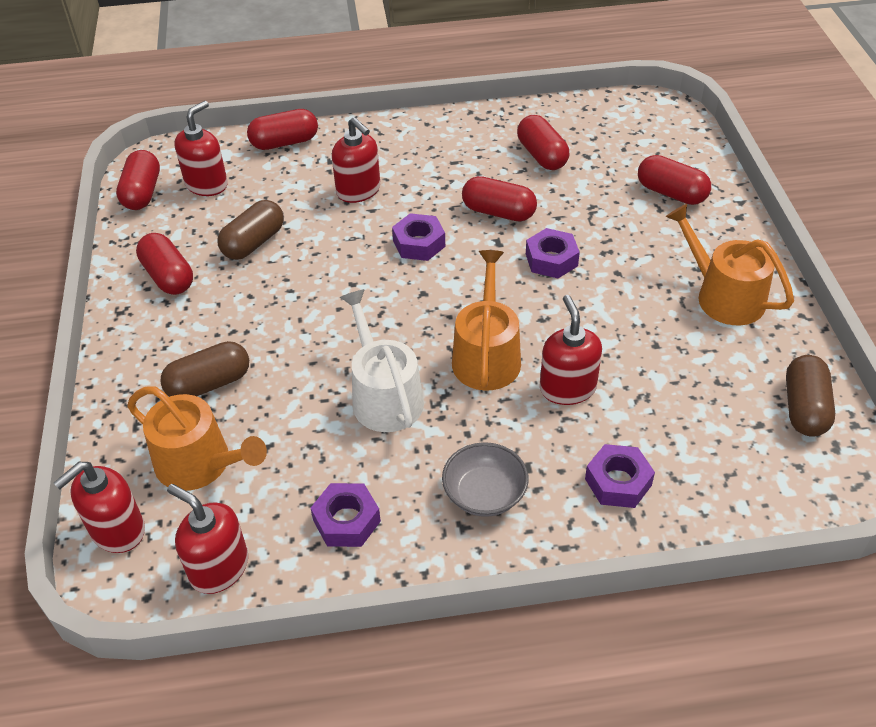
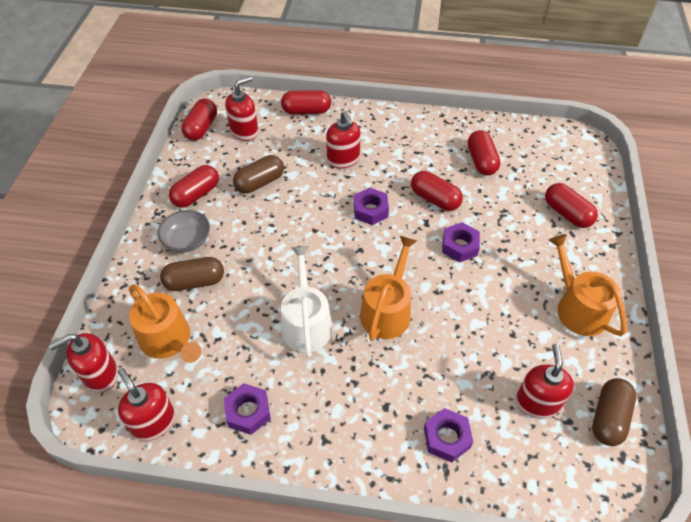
camera: 15 degrees right, 5 degrees up
red capsule [136,233,193,295] -> red capsule turned 60 degrees clockwise [169,165,219,208]
grey bowl [442,442,528,517] -> grey bowl moved to [158,210,210,253]
red soap dispenser [540,295,602,405] -> red soap dispenser moved to [516,343,574,419]

